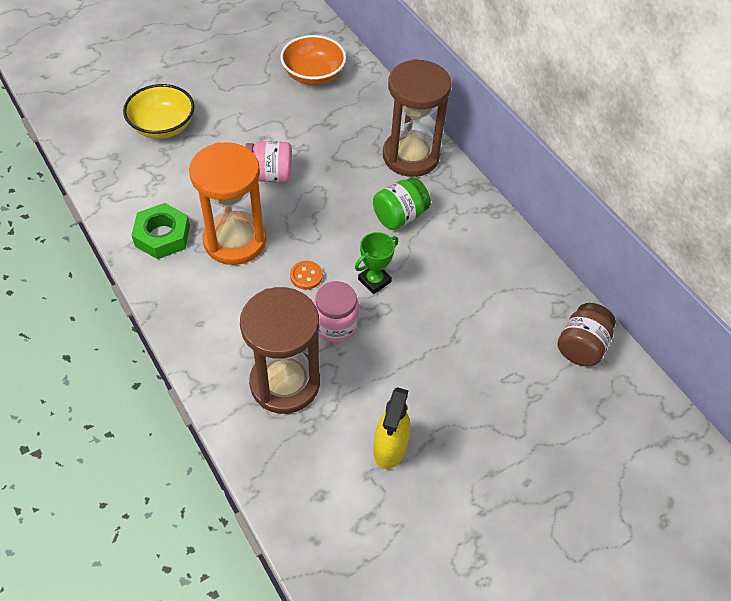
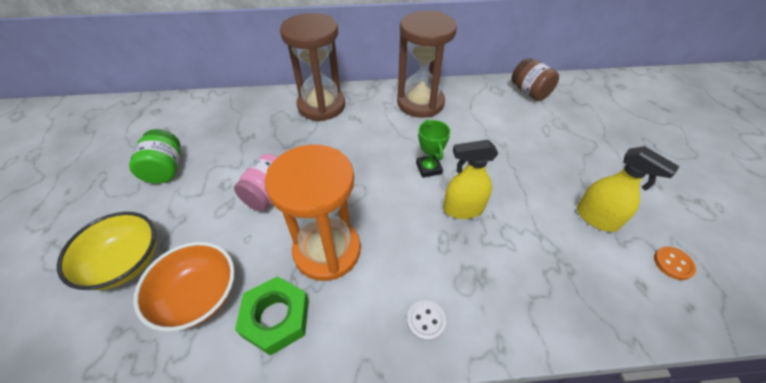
camera: 60 degrees left, 5 degrees down
brown hourglass [240,287,320,414] -> brown hourglass moved to [397,11,457,118]
orange bowl [280,35,346,85] -> orange bowl moved to [133,242,235,331]
orange button [290,261,323,290] -> orange button moved to [654,247,696,280]
pink jar [314,281,359,343] -> yellow spray bottle [443,140,498,219]
green jar [373,177,431,230] -> green jar moved to [129,129,181,184]
none -> white button [407,300,446,341]

